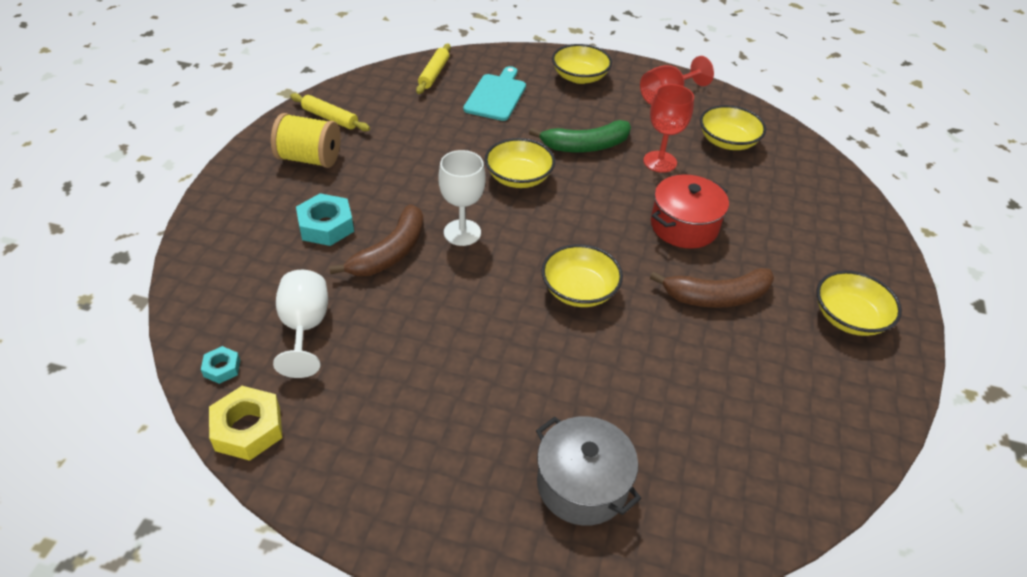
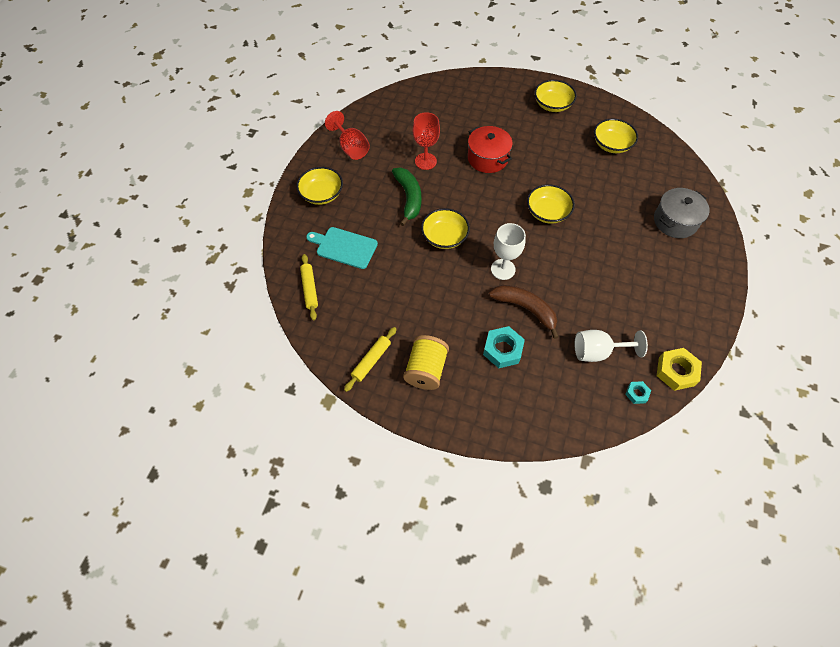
camera: 85 degrees left, 15 degrees up
yellow rolling pin [416,43,451,94] -> yellow rolling pin turned 60 degrees clockwise [300,254,318,320]
brown banana [650,268,774,308] -> none
yellow bowl [700,105,766,150] -> yellow bowl moved to [594,119,638,153]

